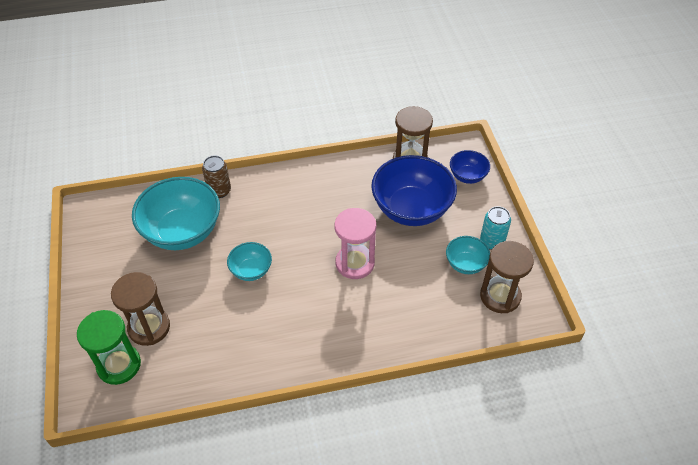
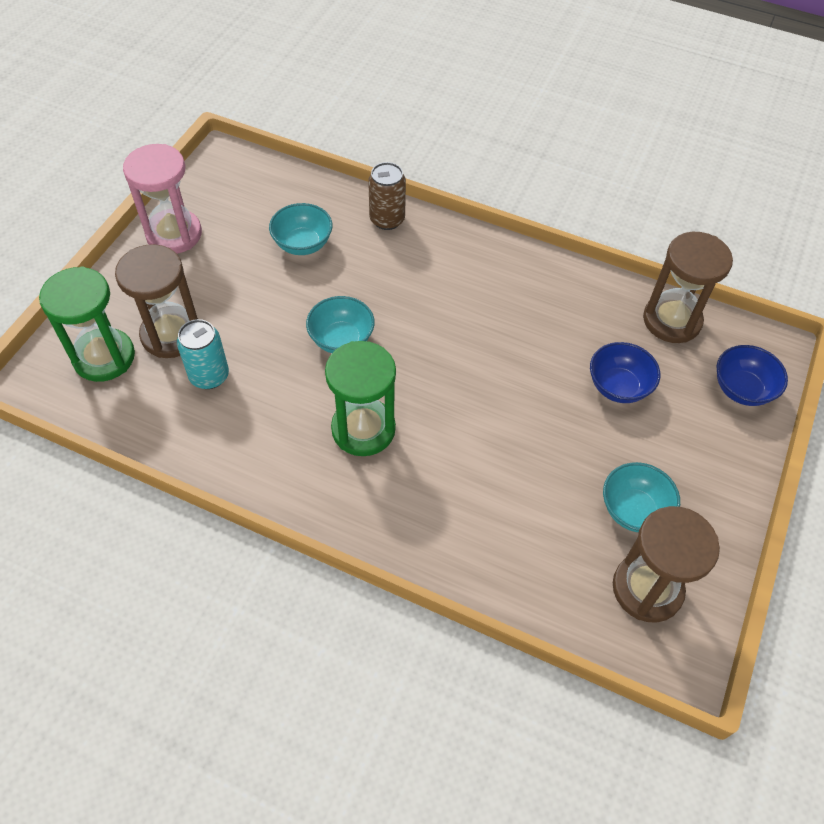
camera: 35 degrees right, 5 degrees up
turquoise bowl [132,177,220,250] -> turquoise bowl [269,203,333,255], size x0.50
pink hourglass [335,208,376,279] -> pink hourglass moved to [123,144,202,254]
blue bowl [371,155,457,226] -> blue bowl [590,342,660,403], size x0.50
turquoise can [480,206,511,250] -> turquoise can moved to [177,319,229,389]
none -> green hourglass [325,341,396,456]

